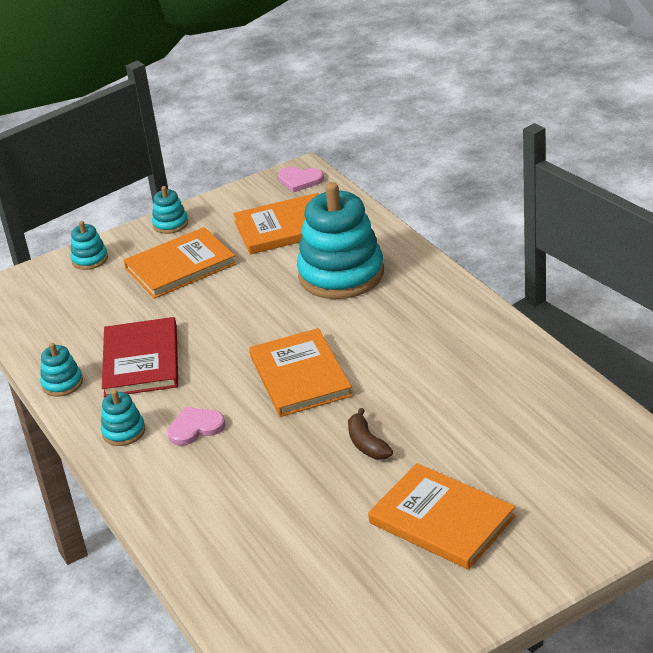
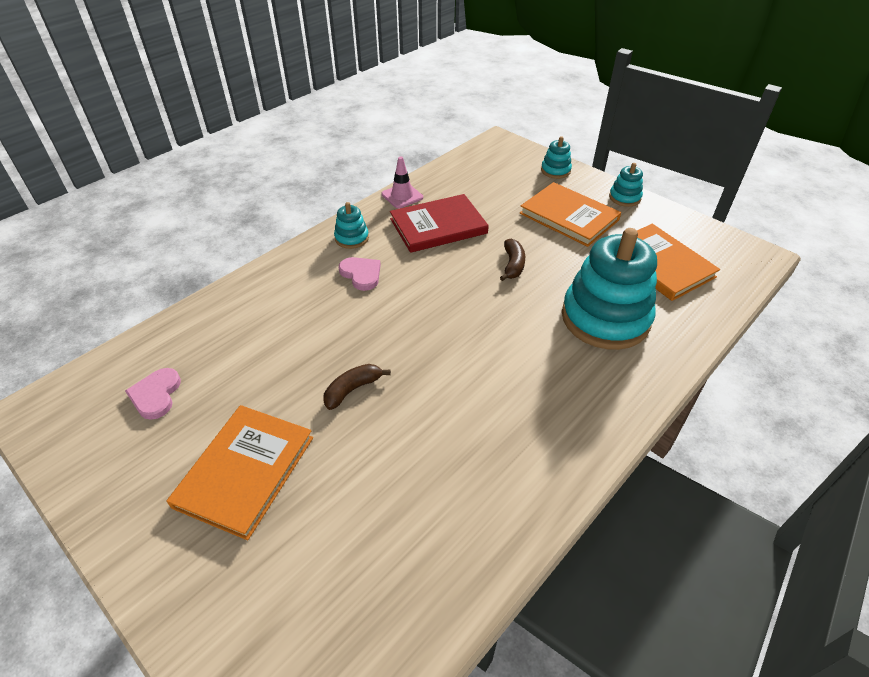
camera: 70 degrees right, 10 degrees up
turquoise stacking toy [40,343,83,397] -> pink traffic cone [381,156,423,208]
orange book [249,328,353,417] -> none
pink heart [278,167,324,193] -> pink heart moved to [125,368,181,420]
none -> brown banana [500,239,525,281]

